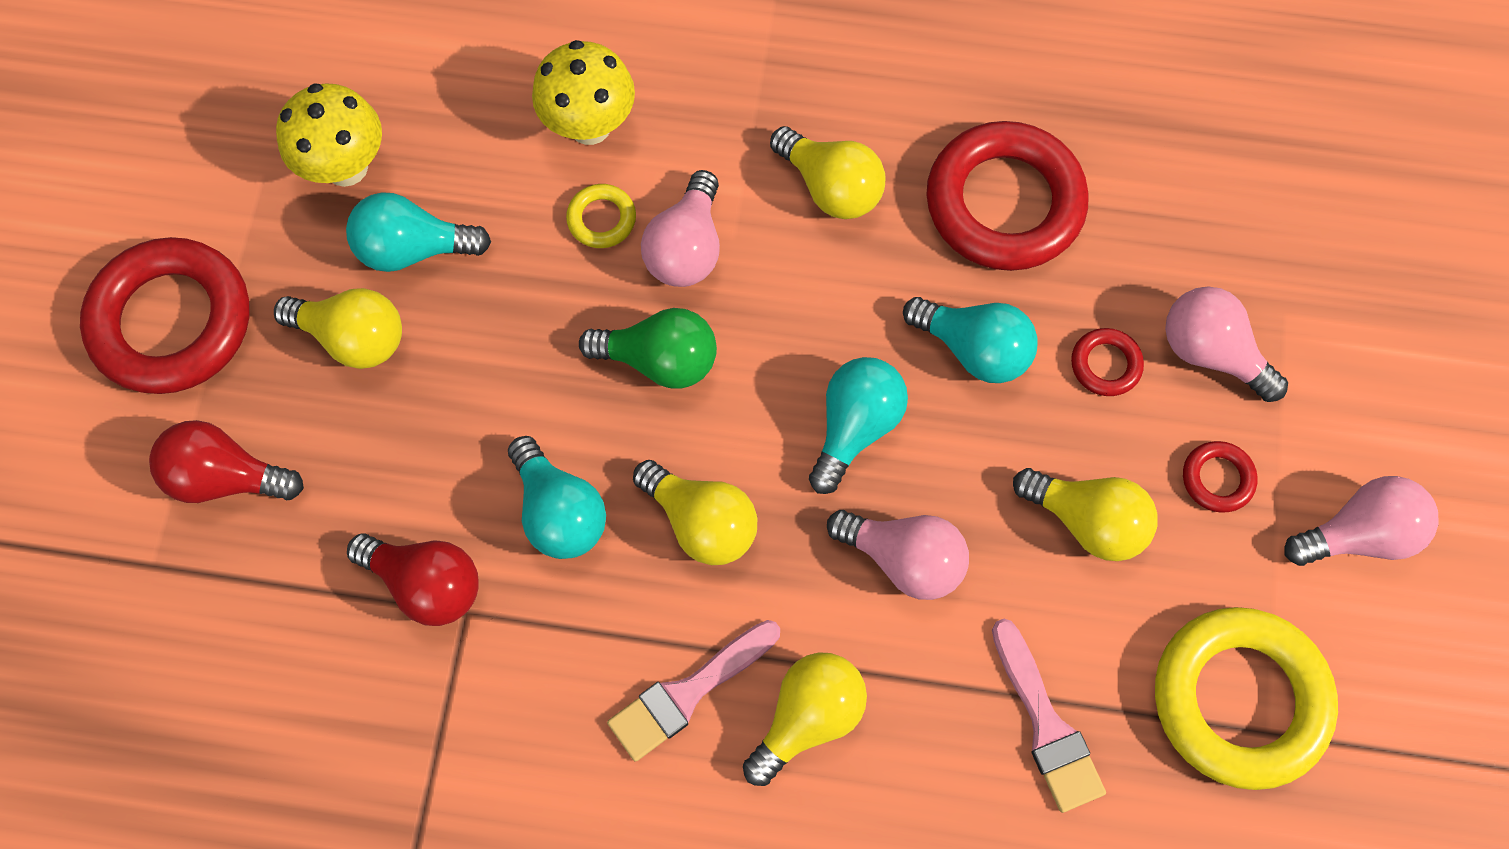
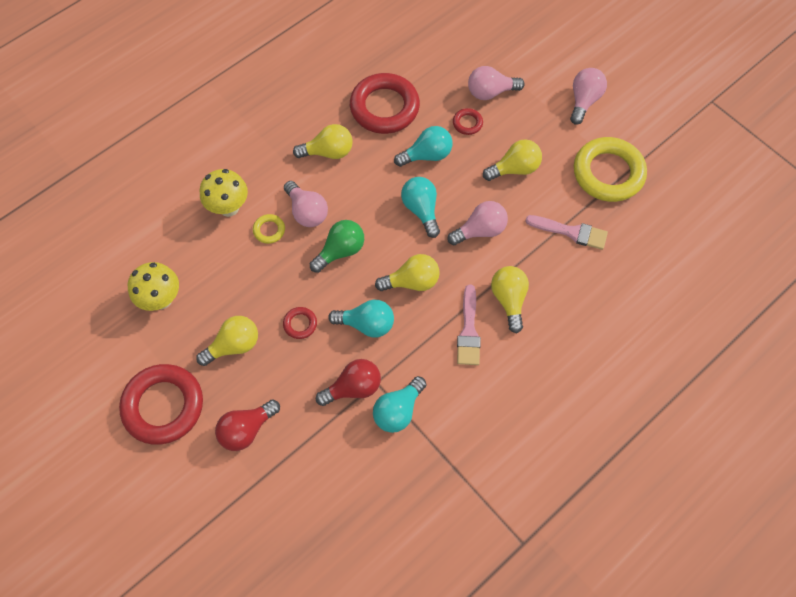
camera: 50 degrees left, 5 degrees down
turquoise light bulb [346,192,491,272] -> turquoise light bulb moved to [373,376,426,433]
red ring [1183,441,1258,513] -> red ring moved to [283,307,317,339]

